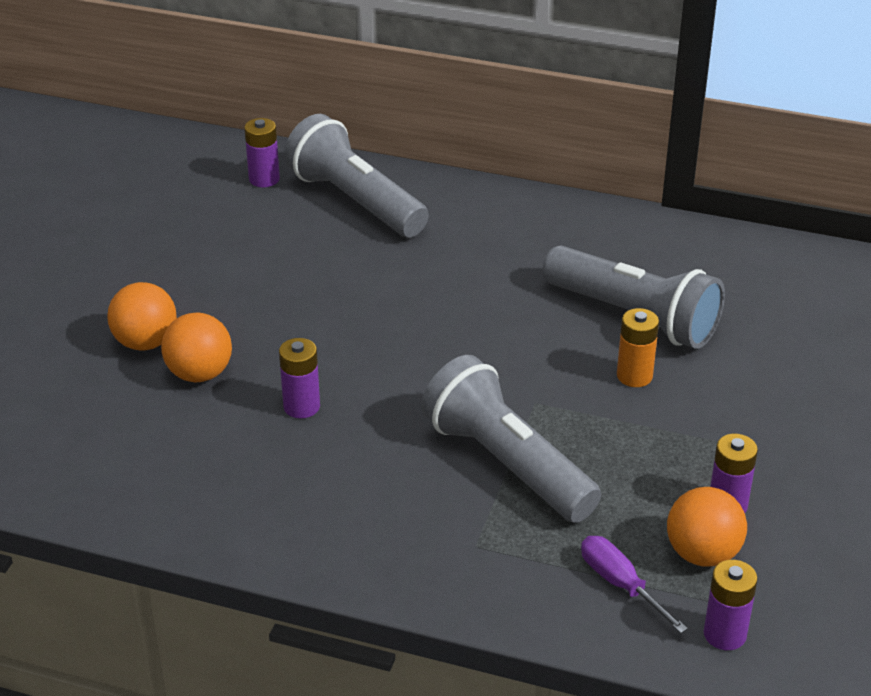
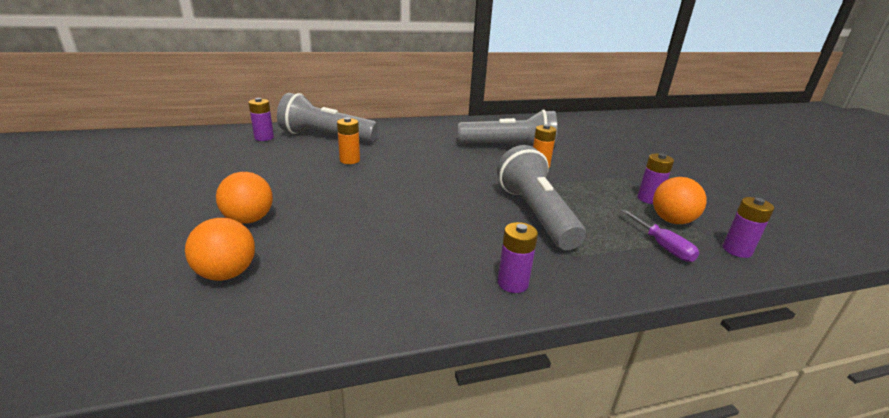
camera: 35 degrees left, 10 degrees down
orange ball [161,312,232,382] -> orange ball moved to [185,218,255,281]
purple battery [279,338,320,418] -> purple battery moved to [498,222,538,293]
grey flashlight [421,355,601,523] -> grey flashlight turned 60 degrees clockwise [497,145,586,250]
purple screwdriver [581,536,688,633] -> purple screwdriver turned 135 degrees counterclockwise [621,210,699,262]
none -> orange battery [337,117,360,164]

